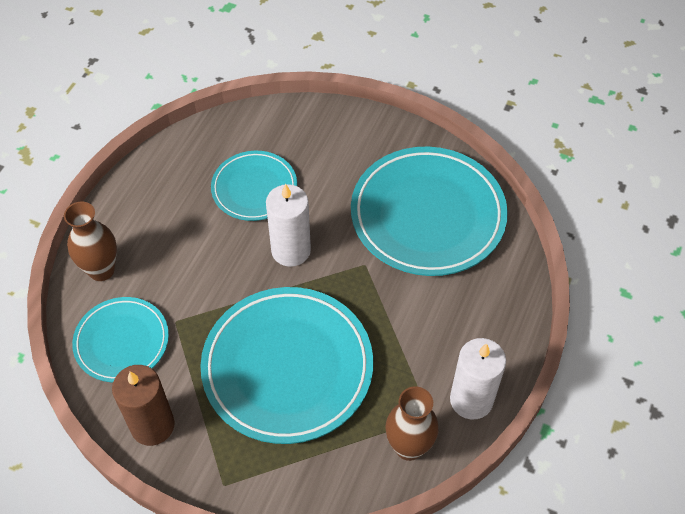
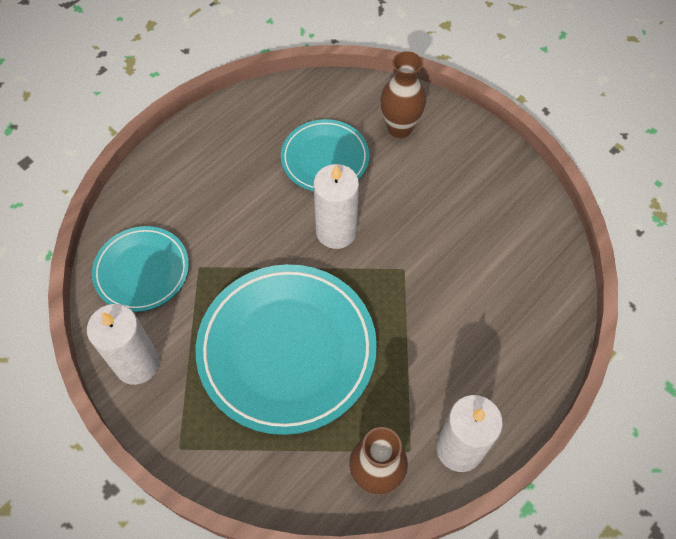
camera: 20 degrees right, 5 degrees up
brown vase [64,202,117,281] -> brown vase moved to [380,51,426,138]
brown candle [112,365,175,446] -> white candle [87,304,159,385]
turquoise plate [351,147,508,276] -> none

